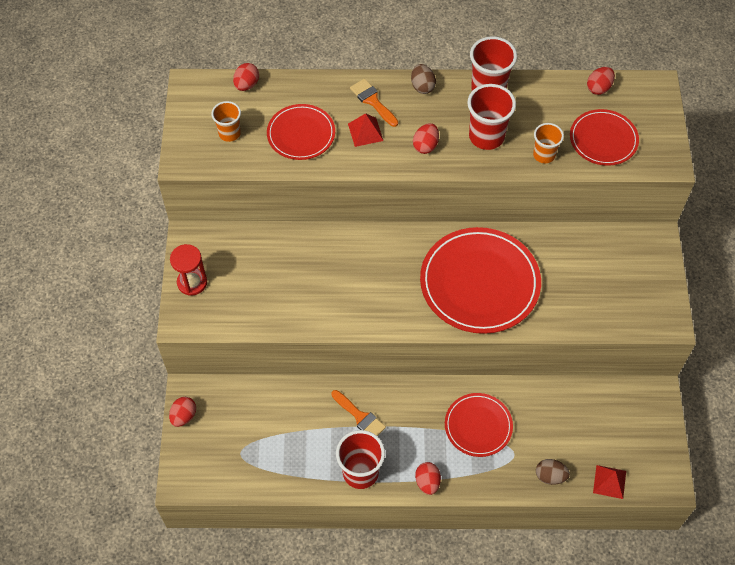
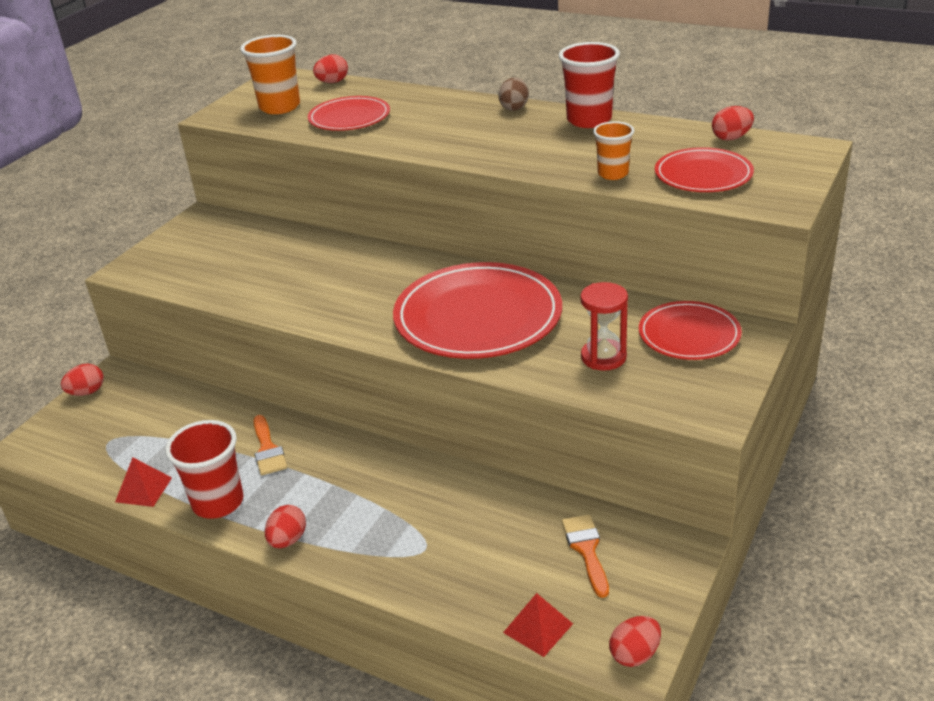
camera: 30 degrees right, 25 degrees down
red hourglass [170,244,207,296] -> red hourglass moved to [580,282,628,371]
orange cup [211,101,241,142] -> orange cup [240,35,300,114], size x1.61
red pyramid [348,113,383,147] -> red pyramid moved to [115,457,172,507]
orange brush [350,79,398,127] -> orange brush moved to [562,514,609,598]
red egg [413,123,439,154] -> red egg moved to [609,616,661,667]
red plate [445,393,513,457] -> red plate moved to [639,301,742,360]
red cup [467,84,516,150] -> none
brown egg [536,459,570,485] -> none

